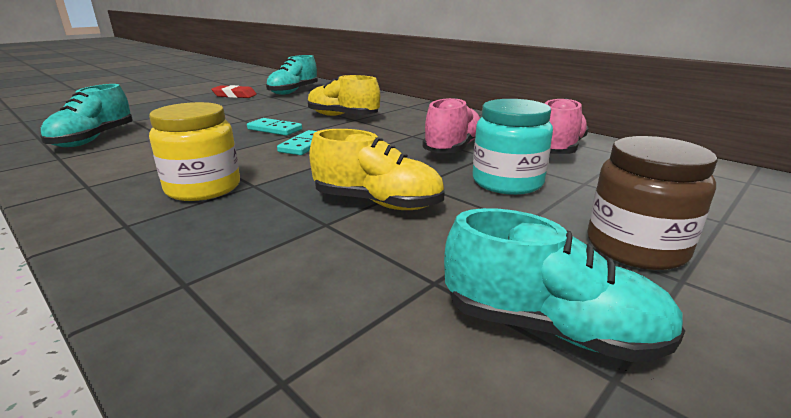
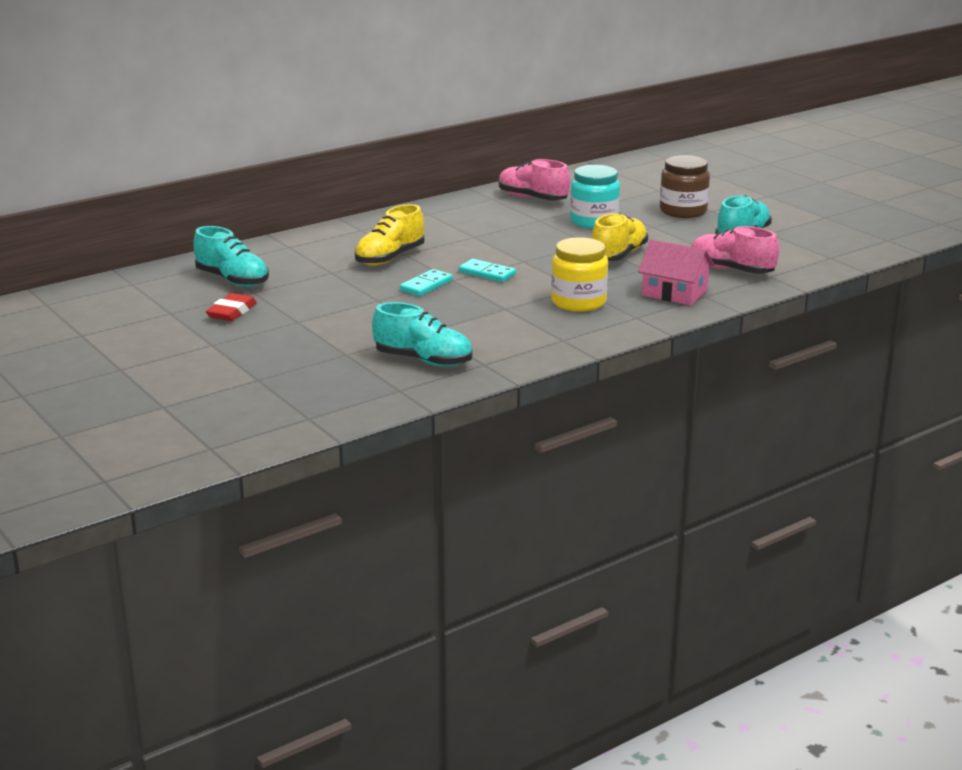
camera: 80 degrees left, 0 degrees up
pink shoe [423,98,480,153] -> pink shoe moved to [691,226,779,274]
none -> pink house [638,240,714,305]

